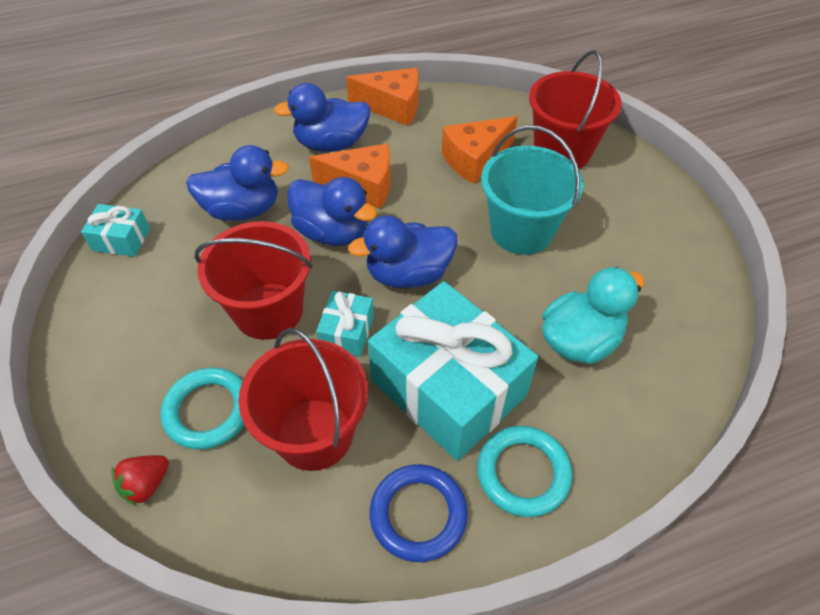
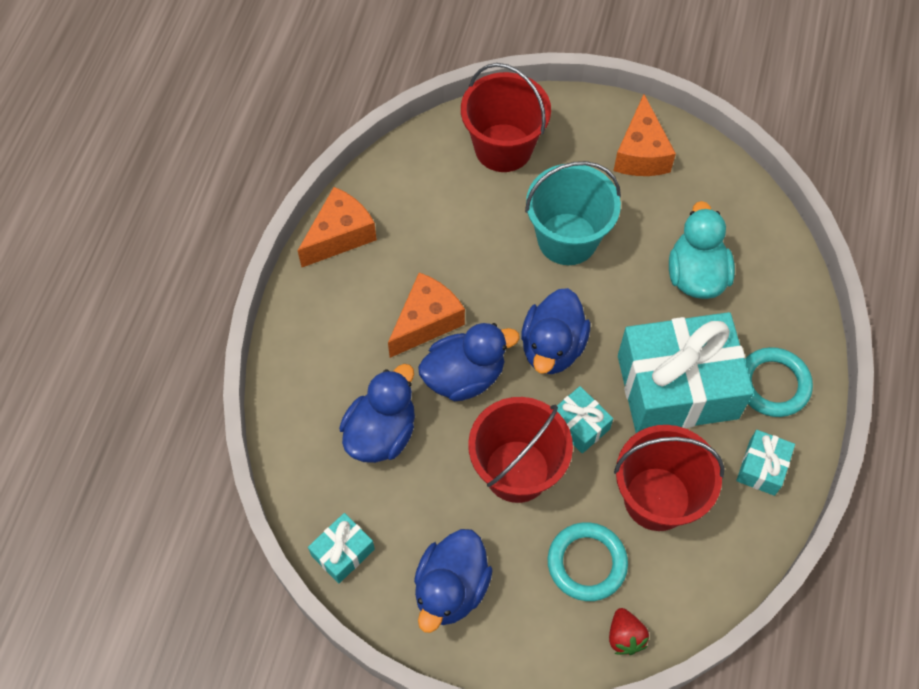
camera: 55 degrees left, 10 degrees up
blue duck [274,83,371,152] -> blue duck moved to [414,529,492,633]
blue ring [370,464,468,562] -> turquoise gift [736,430,795,496]
orange cheese [442,116,518,184] -> orange cheese moved to [613,94,676,176]

